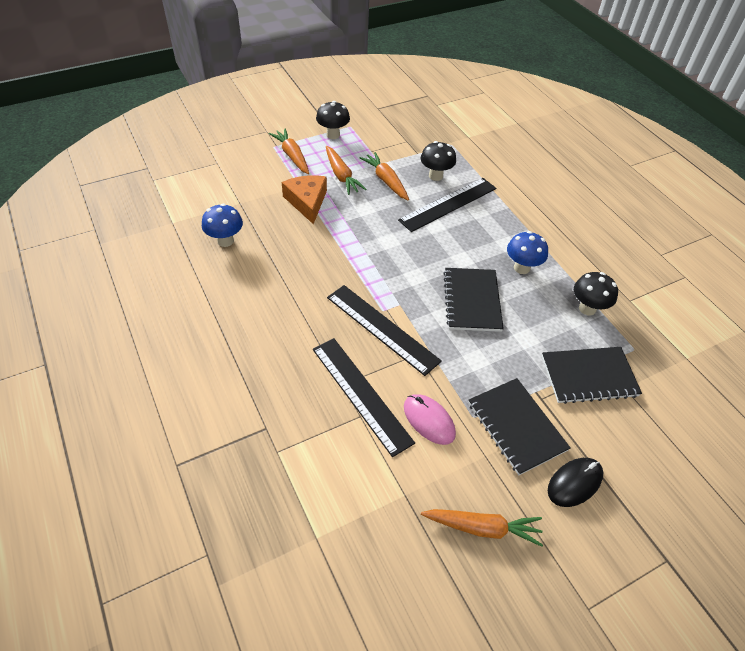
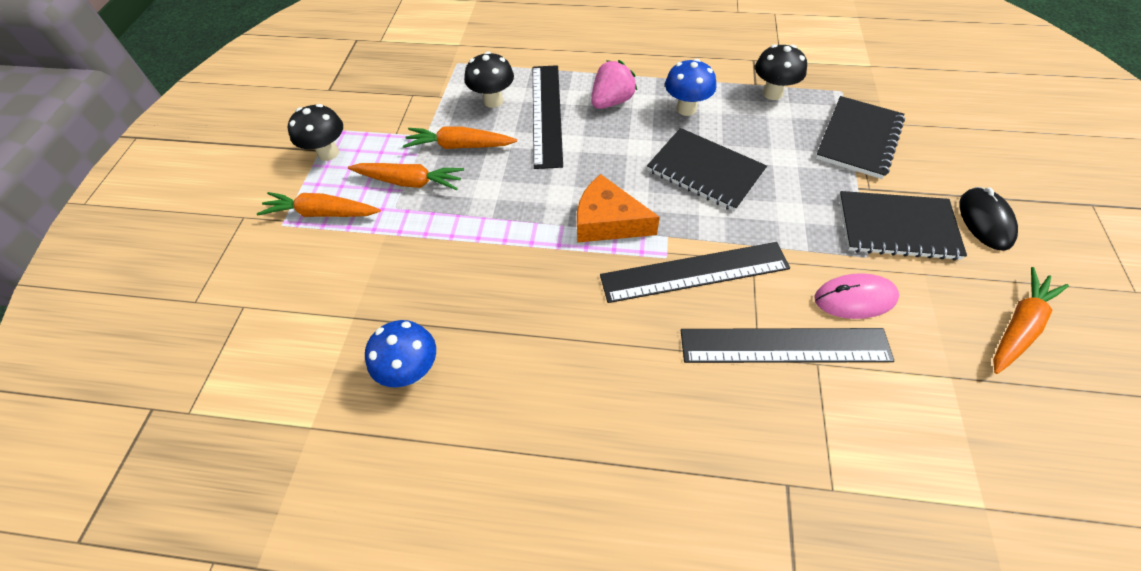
camera: 50 degrees left, 5 degrees up
orange cheese [282,175,327,224] -> orange cheese moved to [577,174,660,243]
none -> pink strawberry [591,60,637,109]

